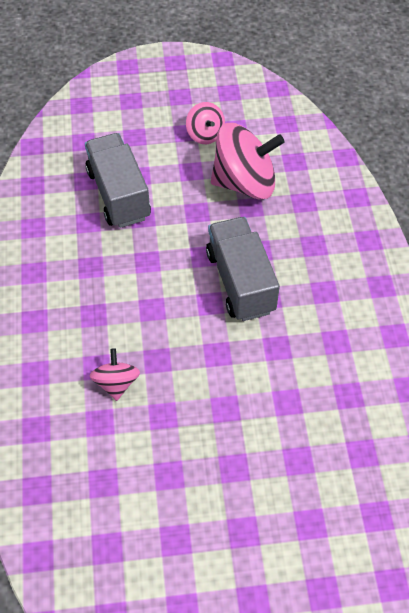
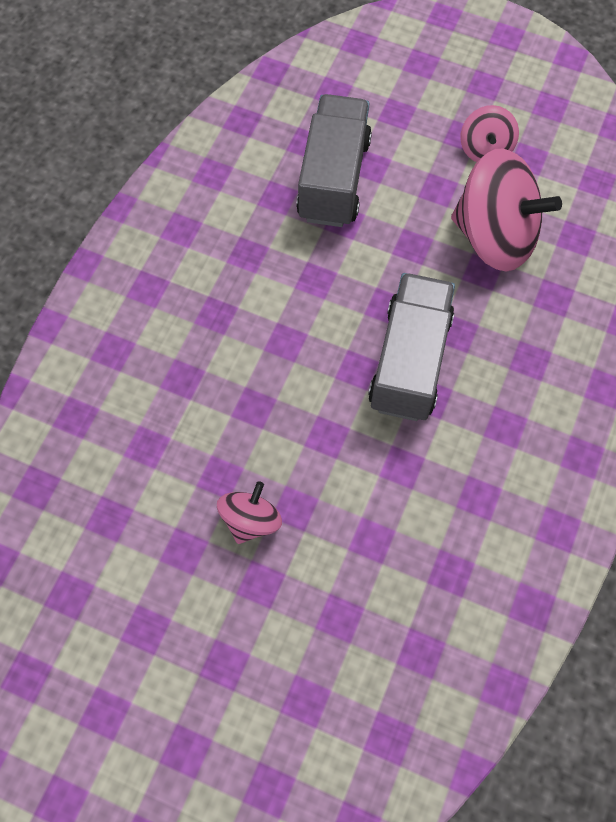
camera: 30 degrees right, 10 degrees up
pink spinning top [89,348,140,401] -> pink spinning top moved to [217,481,282,544]

